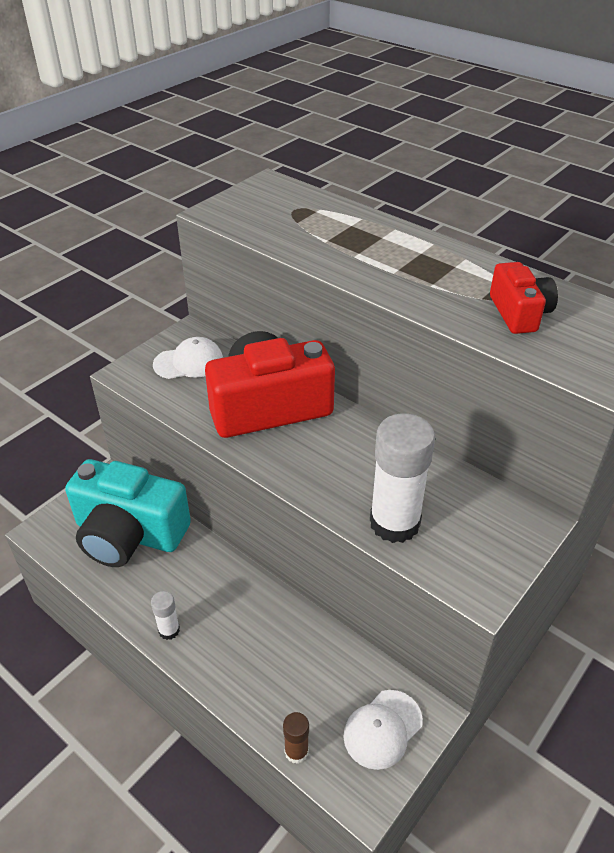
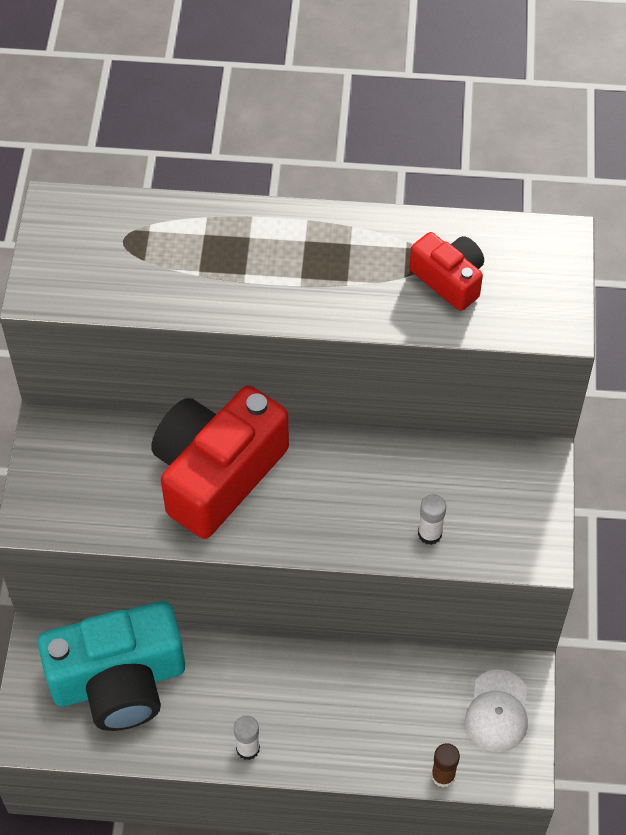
camera: 35 degrees left, 15 degrees up
white cap [153,337,223,379] -> none
white glue stick [370,413,435,543] -> white glue stick [418,494,446,545], size x0.47

